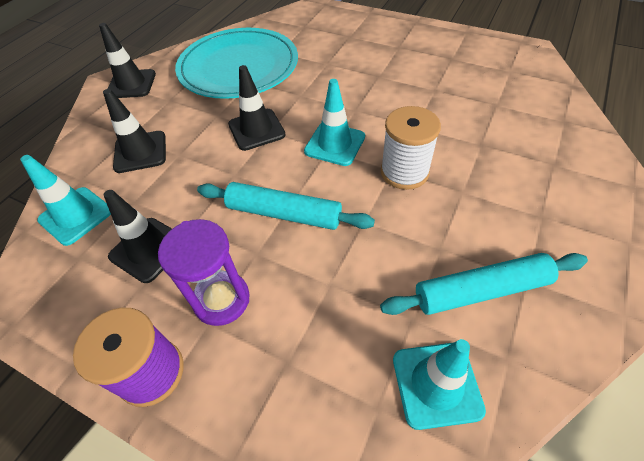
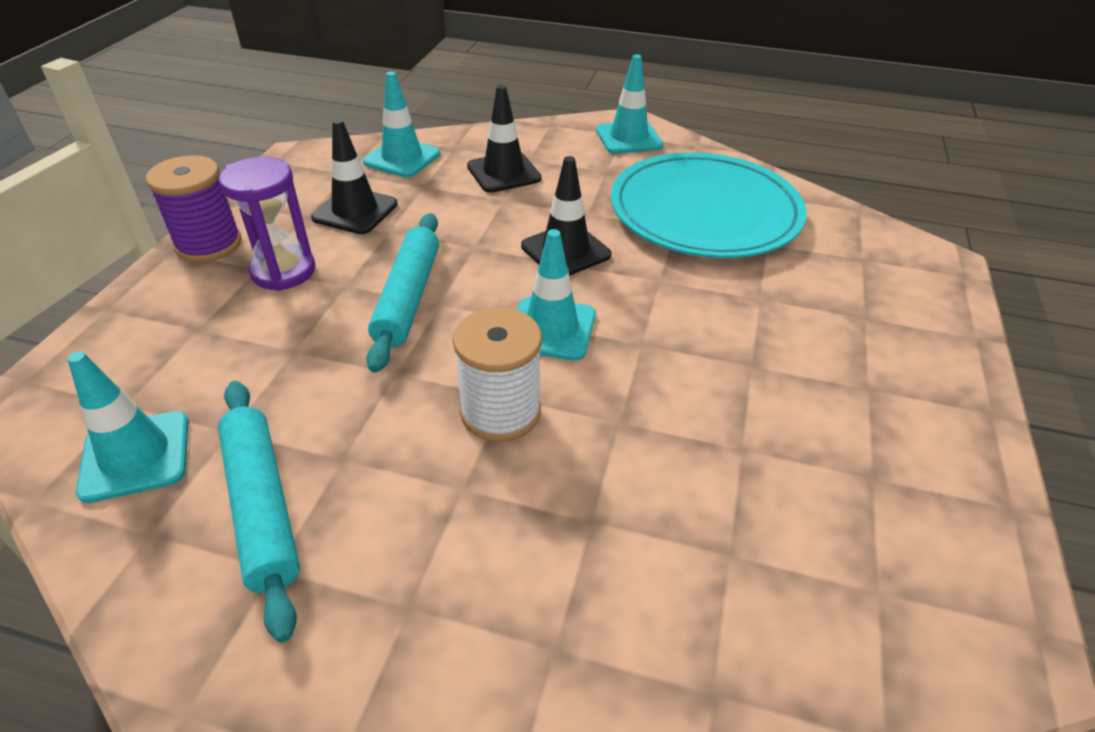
camera: 75 degrees right, 10 degrees down
black traffic cone [99,23,156,98] -> turquoise traffic cone [596,54,663,154]

